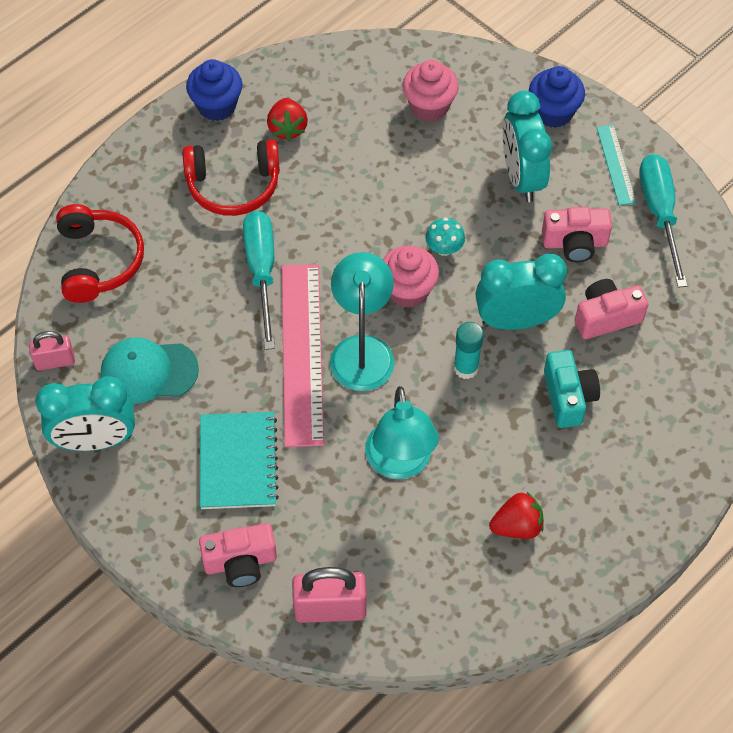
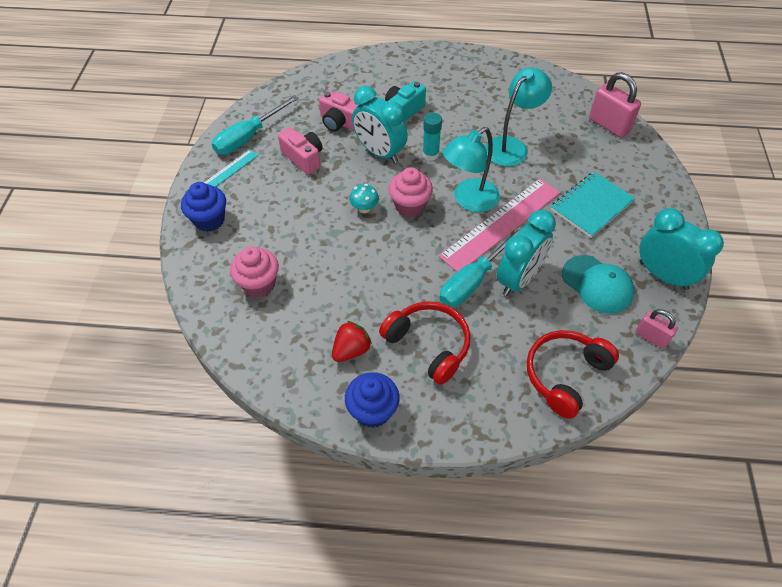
camera: 130 degrees left, 5 degrees down
pink camera [199,523,277,587] -> none
red strawberry [489,492,544,539] -> none
turquoise clock [503,91,552,202] -> turquoise clock moved to [496,210,556,296]

